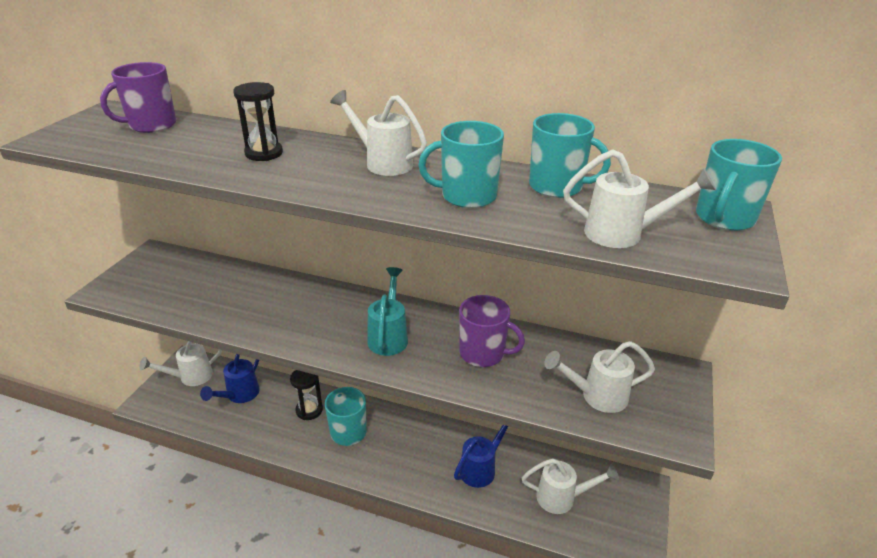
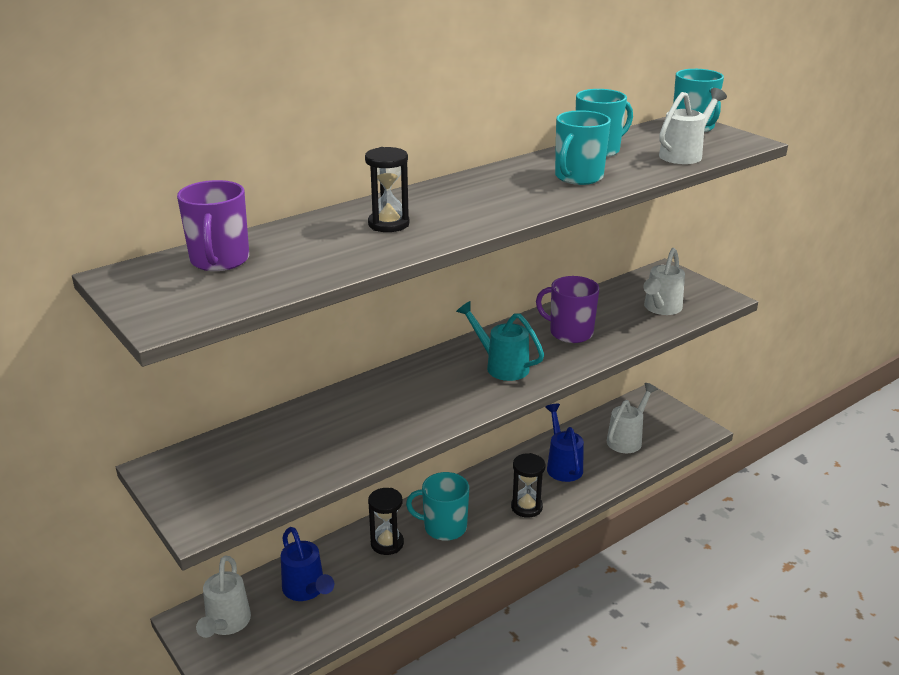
camera: 55 degrees left, 5 degrees down
white watering can [330,90,427,176] -> none
purple mug [459,295,525,367] -> purple mug turned 120 degrees counterclockwise [536,276,599,343]
none -> black hourglass [511,453,545,518]

